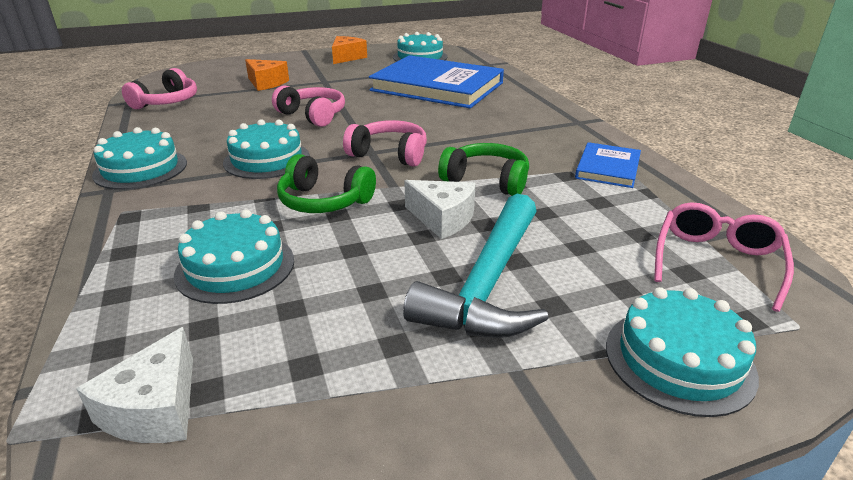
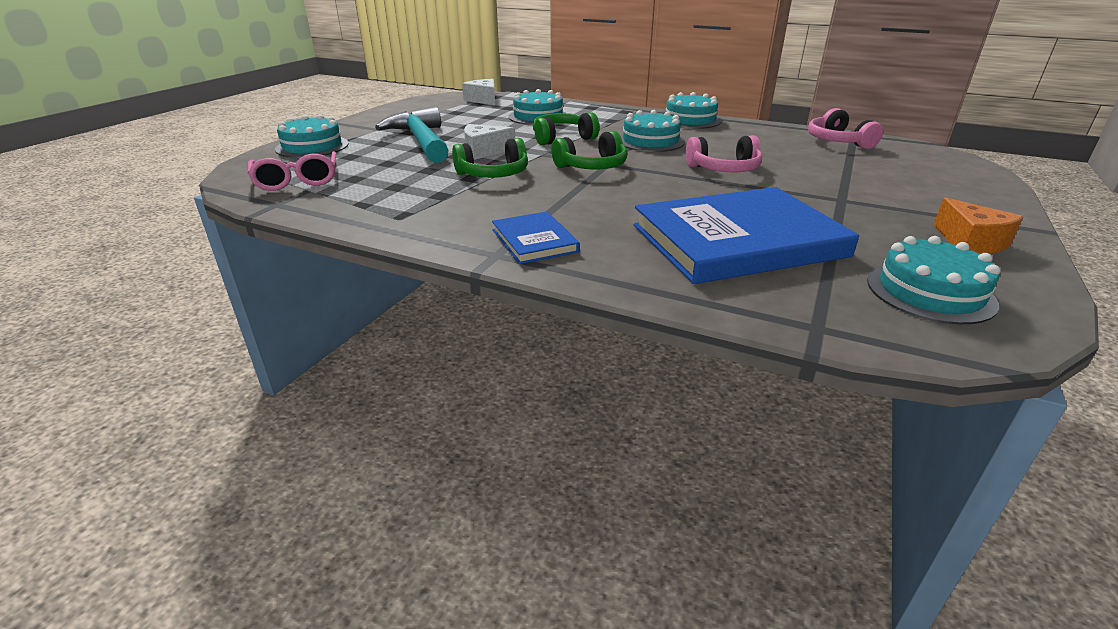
camera: 135 degrees right, 0 degrees up
orange cheese [245,59,289,91] -> none
pink headphones [343,120,427,167] -> green headphones [552,131,628,169]
blue book [575,142,641,188] -> blue book moved to [492,211,580,264]

